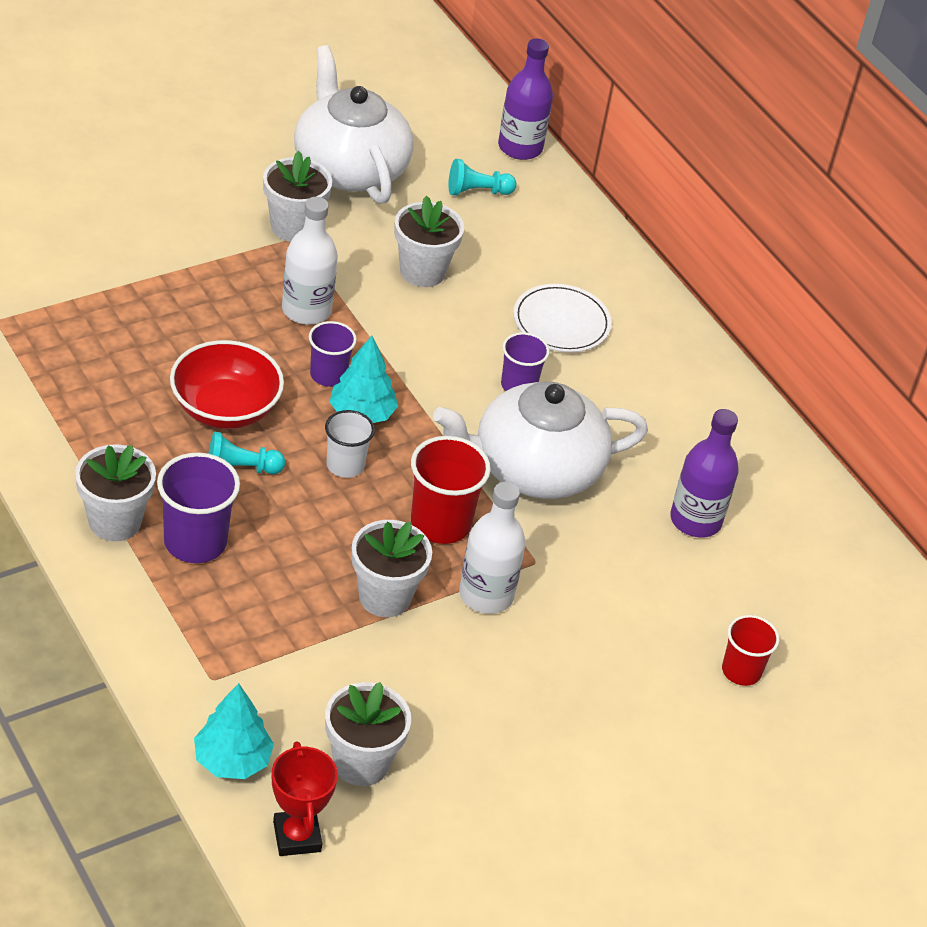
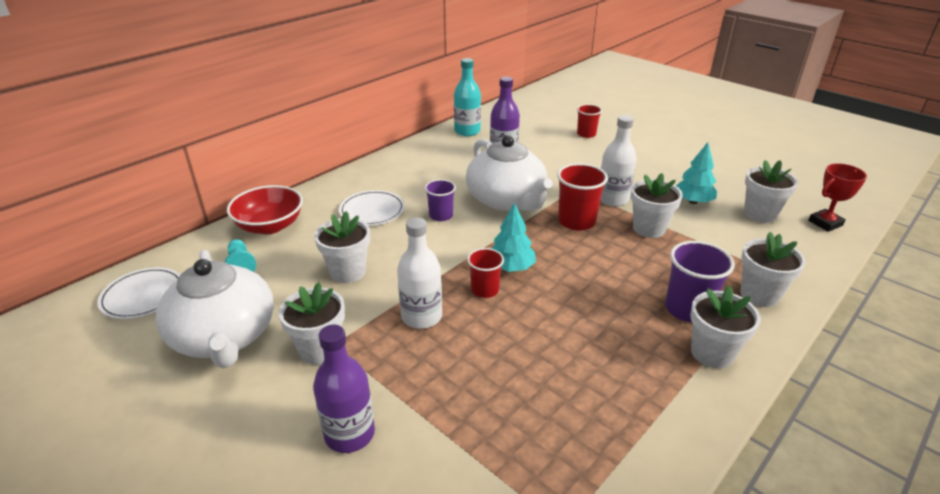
camera: 100 degrees left, 10 degrees down
red bowl [170,340,284,429] -> red bowl moved to [227,185,303,234]
turquoise tree [194,683,274,779] -> turquoise tree moved to [676,142,717,204]
turquoise pawn [208,431,285,474] -> none
white teapot [294,45,414,204] -> white teapot turned 75 degrees counterclockwise [155,250,274,368]
purple cup [309,321,357,387] -> red cup [467,248,504,298]
white cup [325,410,375,478] -> none
purple bottle [498,38,553,160] -> purple bottle moved to [313,325,375,453]
none -> white plate [97,267,180,319]
none -> turquoise bottle [454,58,481,136]
none -> white flower pot [740,232,806,307]

